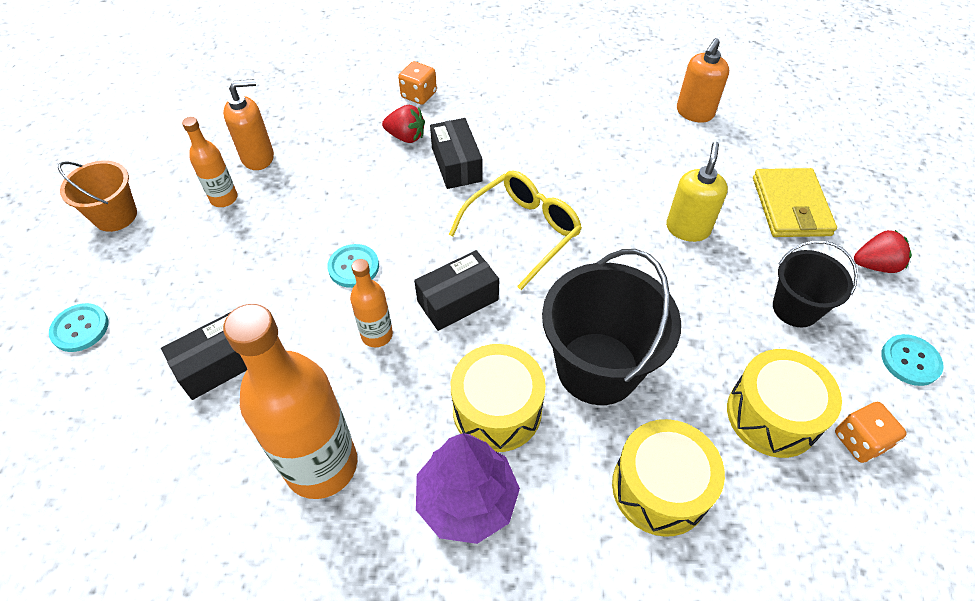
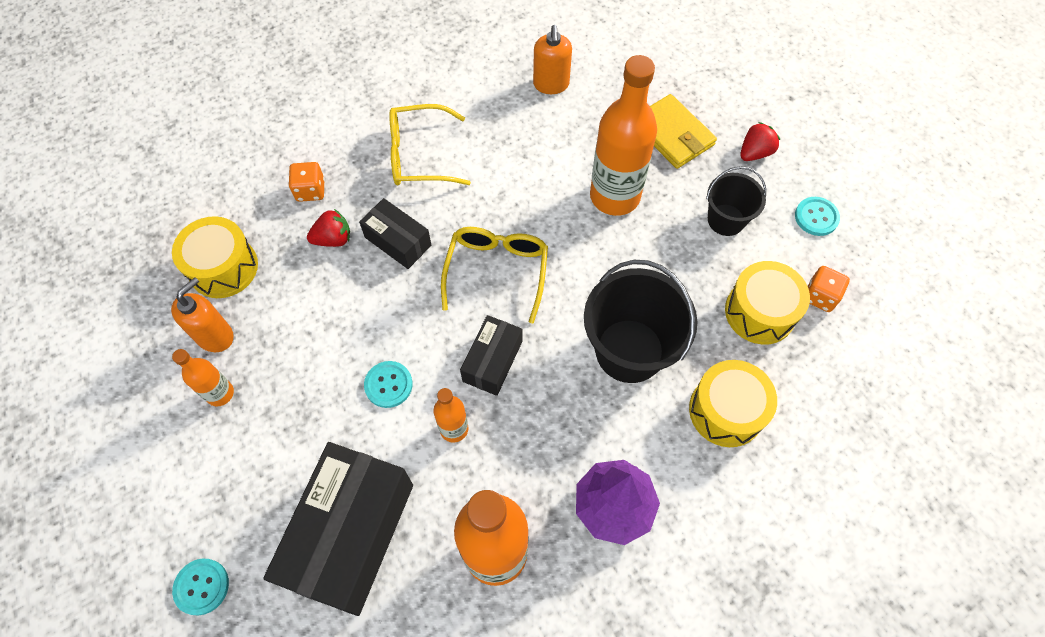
camera: 35 degrees left, 10 degrees up
orange bucket [58,161,137,232] -> none
black box [161,311,247,400] -> black box [263,442,413,616], size x1.92
yellow drum [451,344,546,452] -> yellow drum moved to [172,216,258,298]
yellow soap dispenser [666,142,728,242] -> orange bottle [590,55,657,216]
none -> yellow glasses [389,104,471,185]

